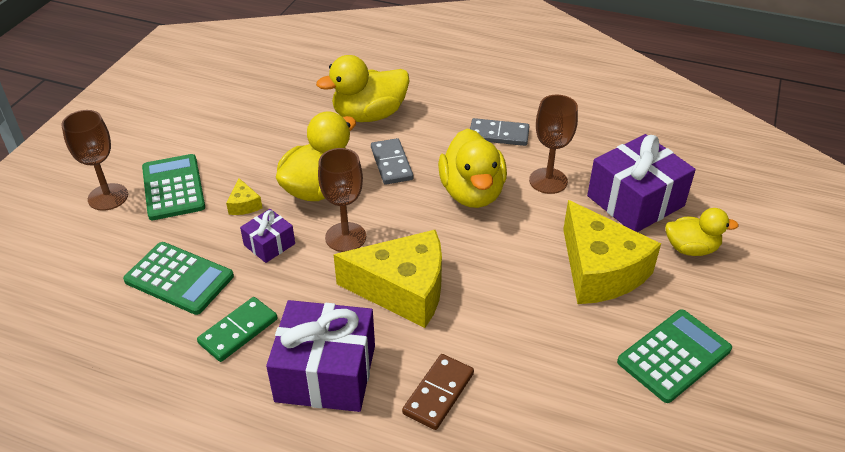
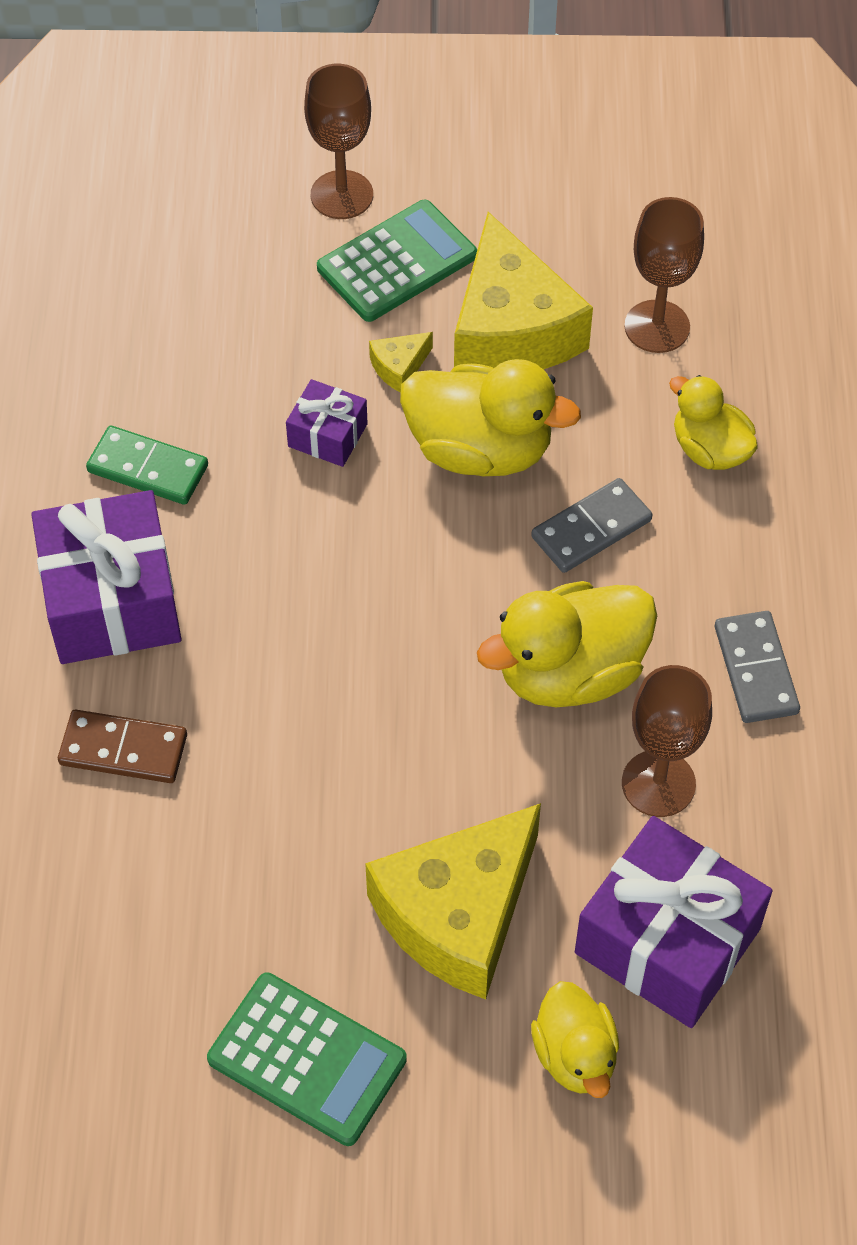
camera: 70 degrees right, 15 degrees up
green calculator [123,242,234,315] -> none
yellow duck [316,55,410,122] -> yellow duck [669,375,758,470], size x0.61
brown goblet [318,148,366,252] -> brown goblet moved to [624,197,704,353]
yellow cheese [334,230,442,328] -> yellow cheese moved to [454,212,593,370]

